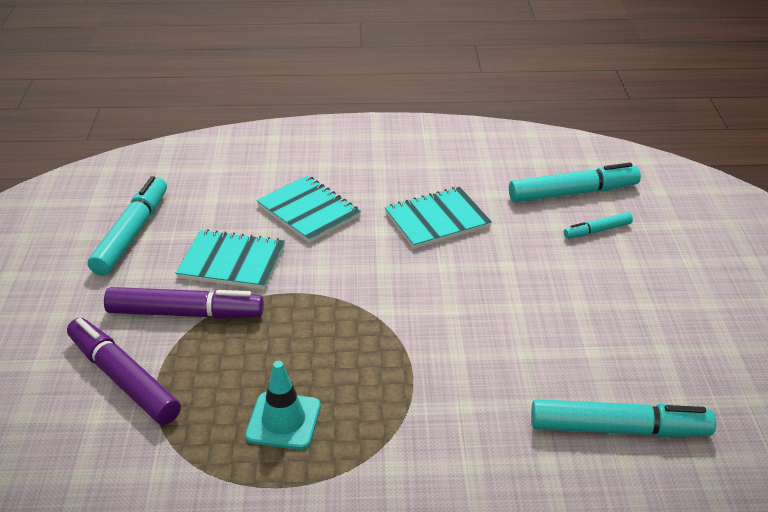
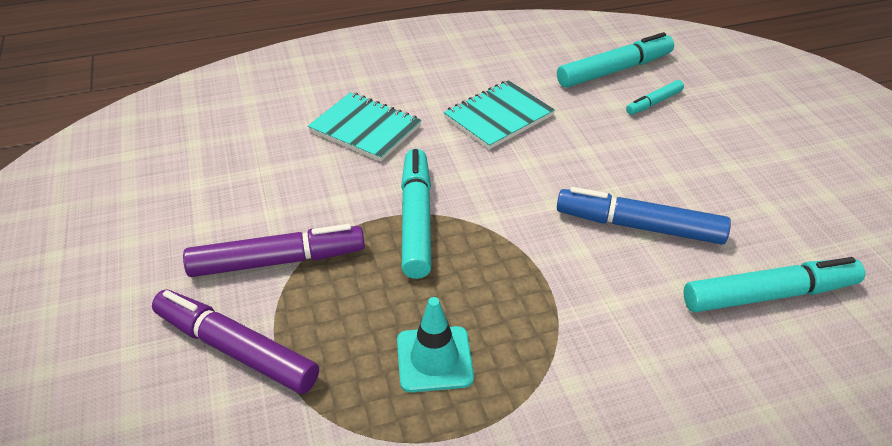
camera: 15 degrees left, 5 degrees up
turquoise marker [88,176,167,276] -> turquoise marker moved to [401,149,432,279]
turquoise notebook [176,229,285,290] -> none
none -> blue marker [557,187,731,245]

